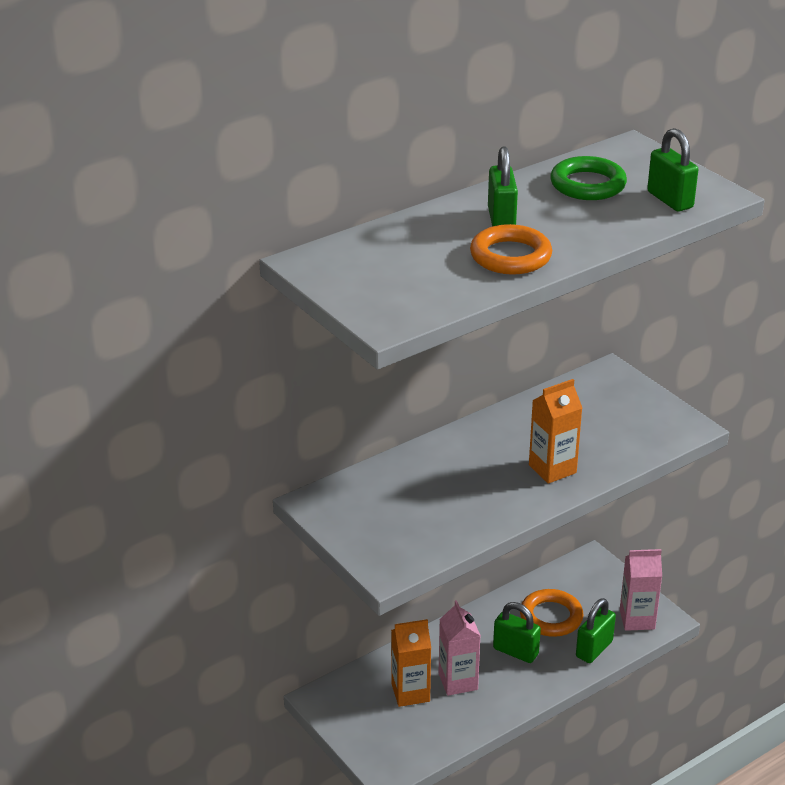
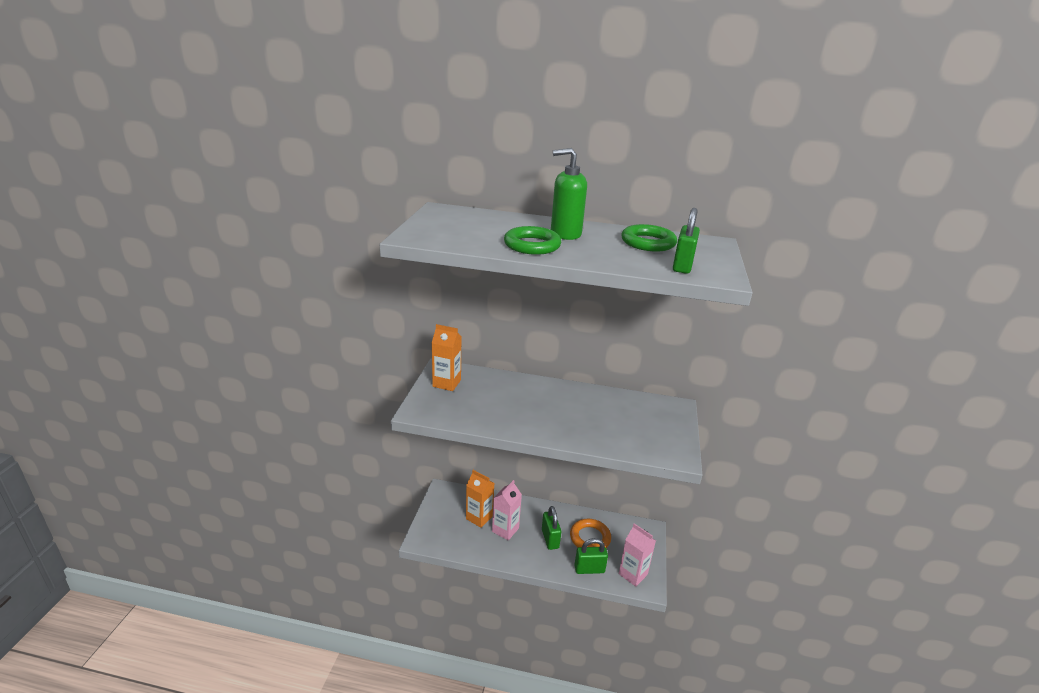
camera: 45 degrees right, 5 degrees down
orange ring [470,224,552,275] -> green ring [504,226,561,255]
green padlock [488,146,518,227] -> green soap dispenser [551,148,587,240]
orange carton [529,379,582,484] -> orange carton moved to [432,324,461,391]

